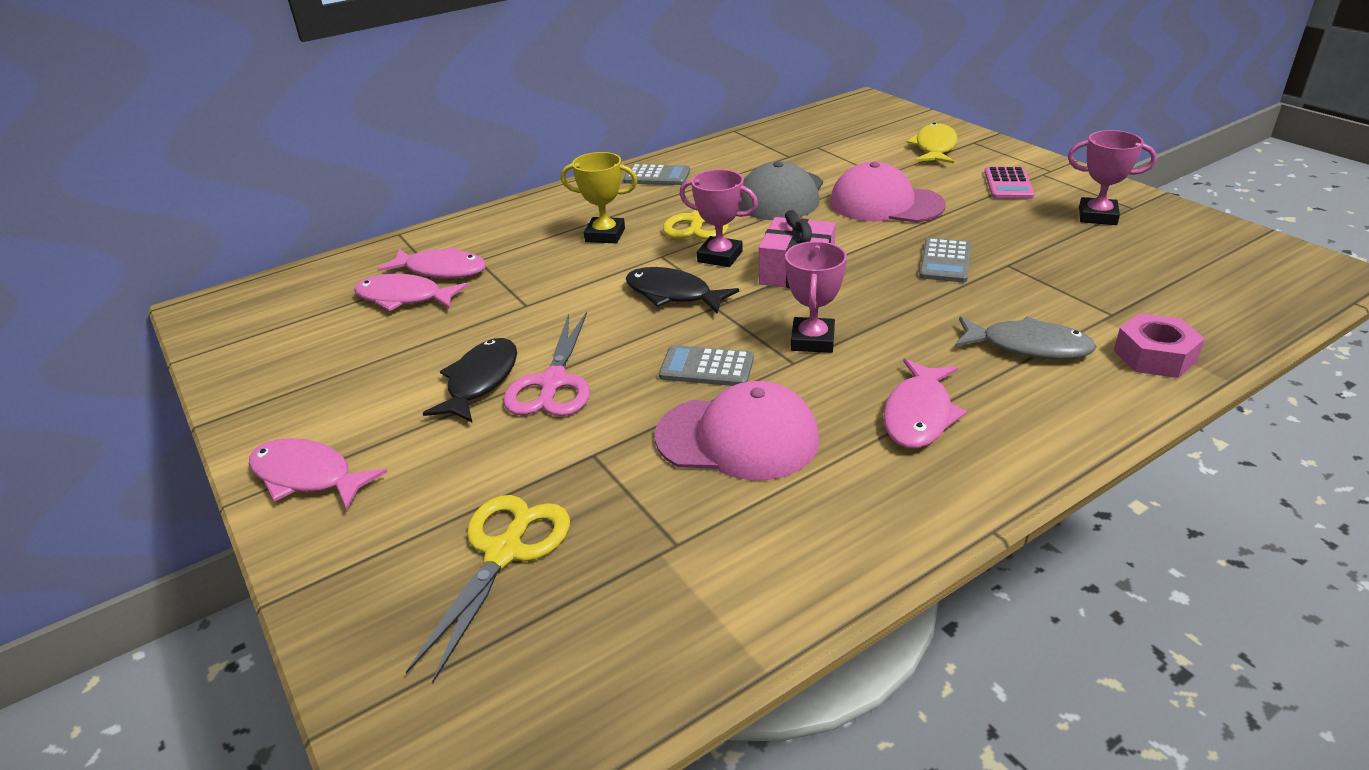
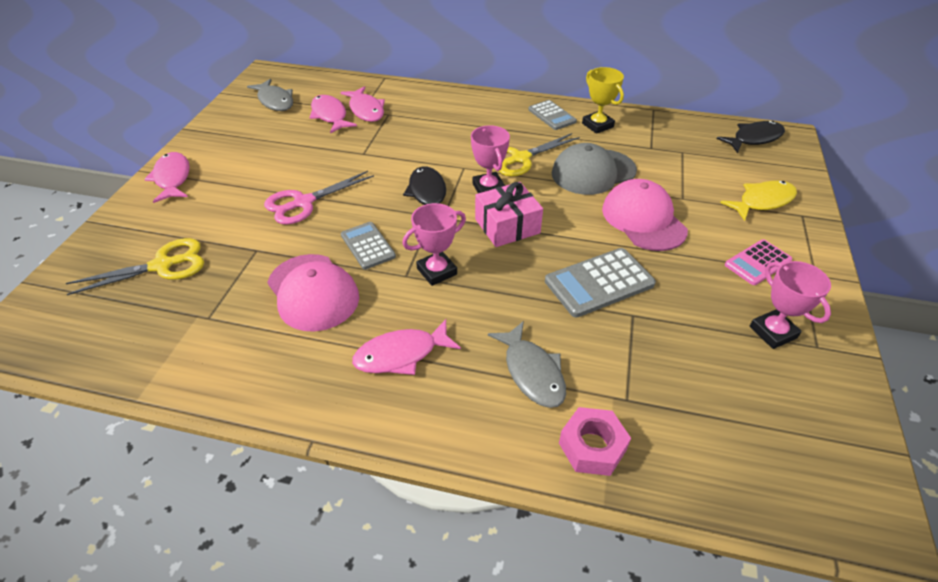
camera: 45 degrees right, 10 degrees up
black fish [423,338,517,423] -> black fish moved to [717,121,785,153]
yellow trophy [561,152,637,243] -> yellow trophy moved to [582,67,624,134]
grey calculator [919,238,971,282] -> grey calculator [545,248,656,318], size x1.54
none -> grey fish [247,79,293,111]

